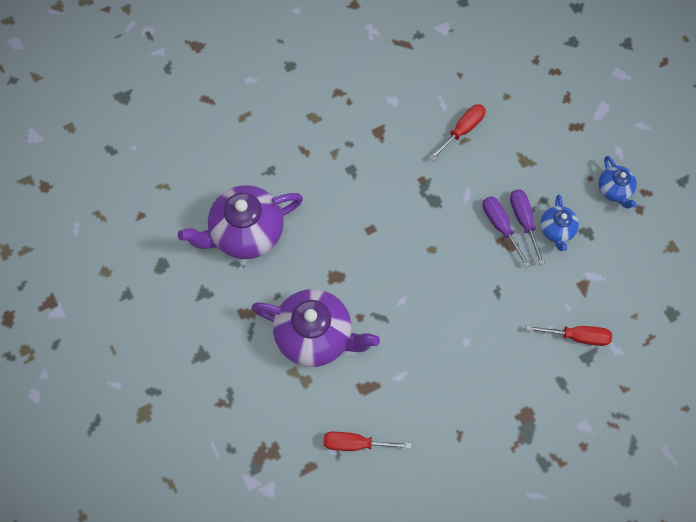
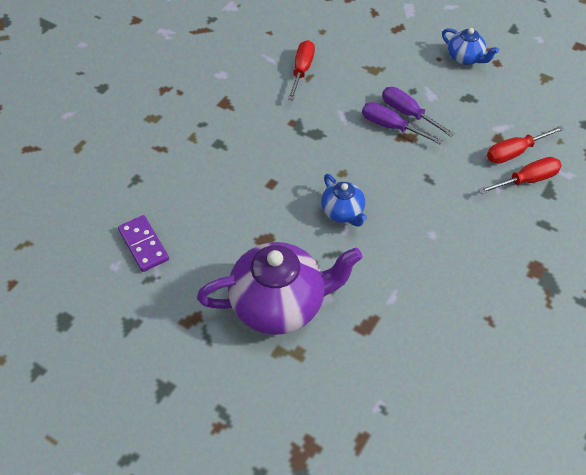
camera: 30 degrees left, 15 degrees down
purple teapot [178,185,303,259] -> purple domino [118,215,169,272]
red screwdriver [324,432,412,451] -> red screwdriver moved to [487,126,564,164]
blue teapot [540,195,579,251] -> blue teapot moved to [321,174,367,227]

